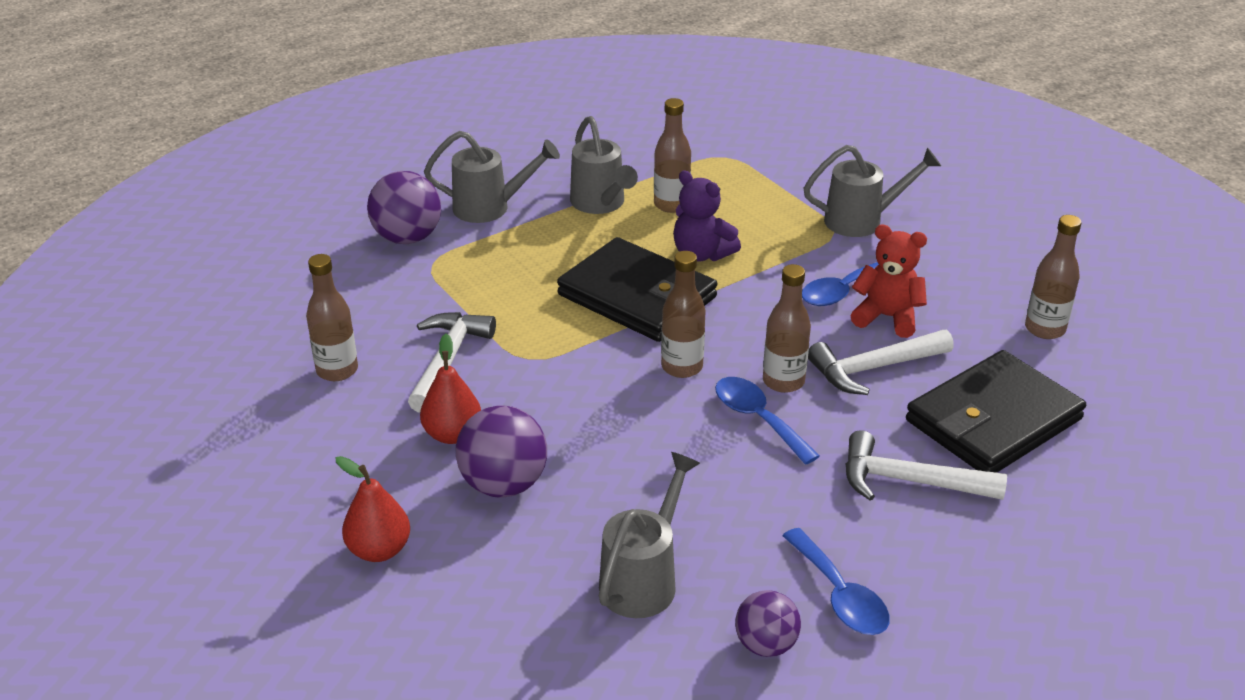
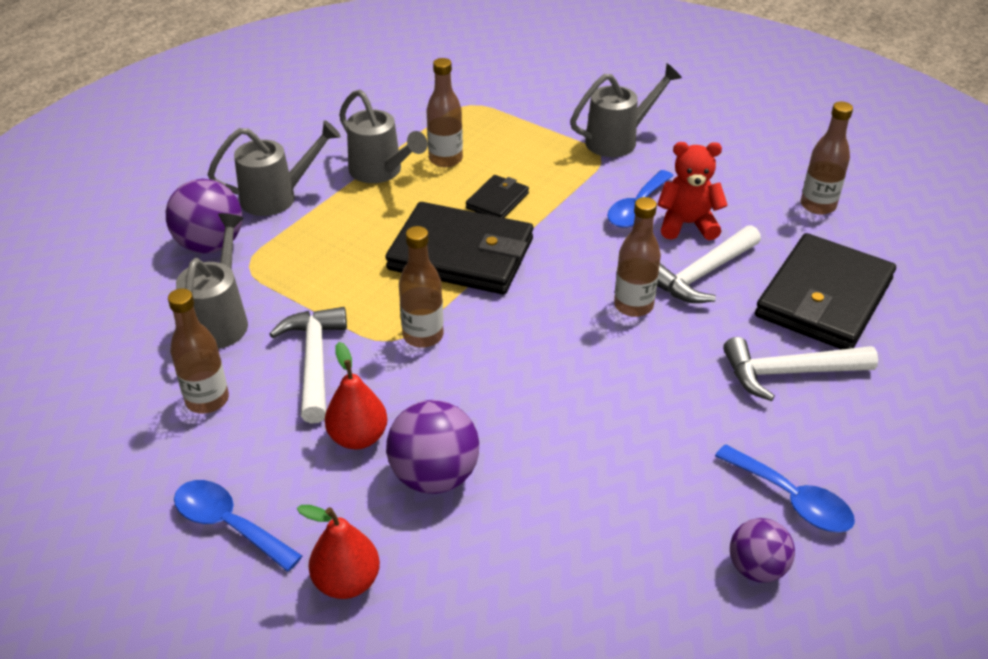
camera: 20 degrees left, 5 degrees up
grey watering can [599,452,700,618] -> grey watering can moved to [176,213,248,349]
brown bottle [661,251,706,378] -> brown bottle moved to [399,226,444,348]
purple teddy bear [673,170,741,262] -> black wallet [466,175,529,218]
blue spoon [715,377,820,465] -> blue spoon moved to [174,480,302,572]

